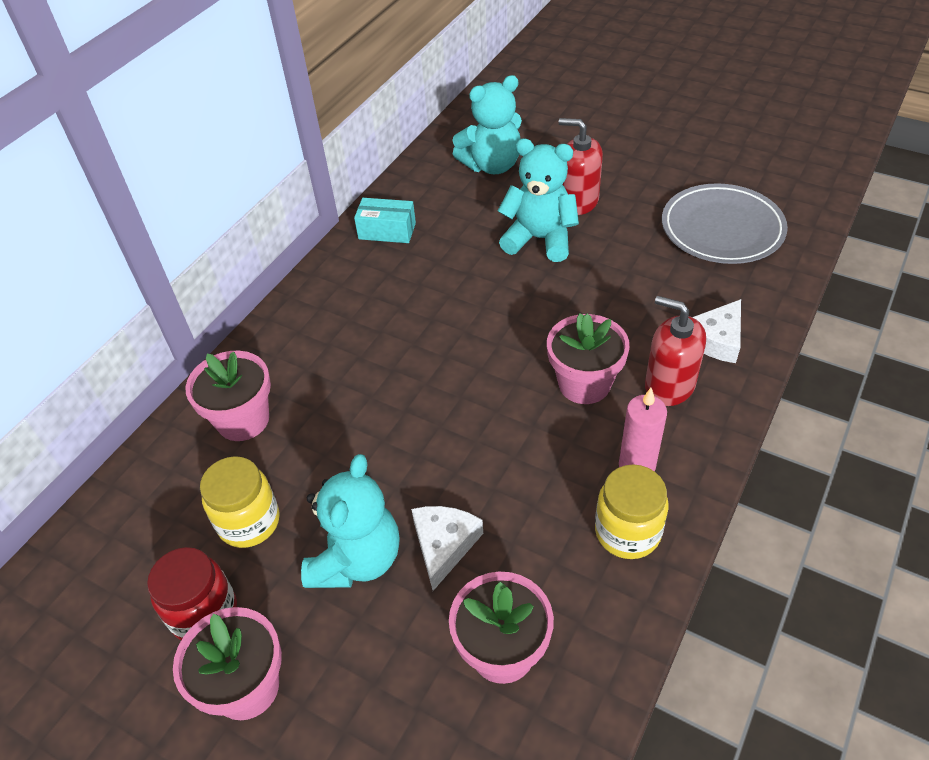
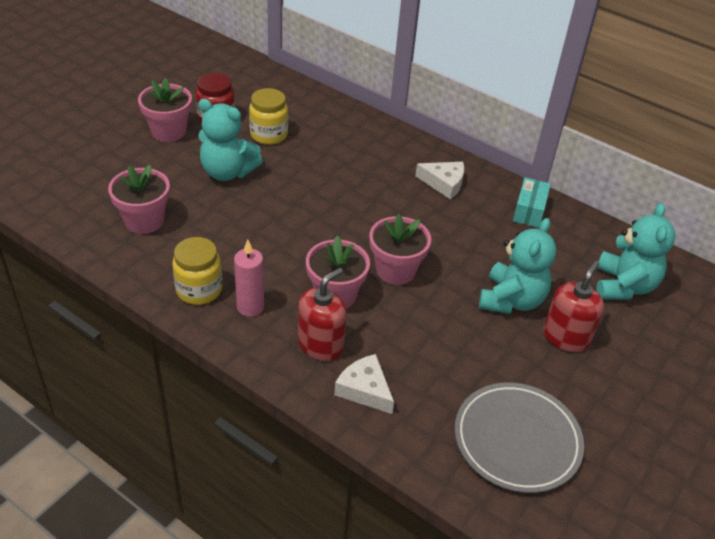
camera: 90 degrees right, 5 degrees down
pink flower pot [186,351,271,441] -> pink flower pot moved to [369,214,431,285]
white cheese [411,506,483,591] -> white cheese moved to [415,162,464,200]
turquoise teddy bear [452,75,522,174] -> turquoise teddy bear turned 150 degrees counterclockwise [596,203,676,300]

